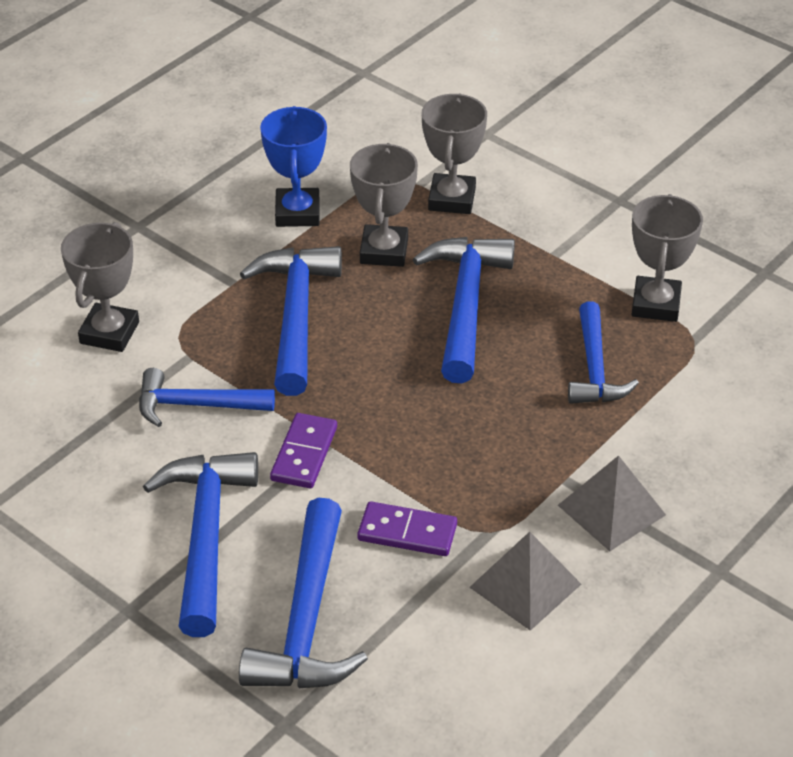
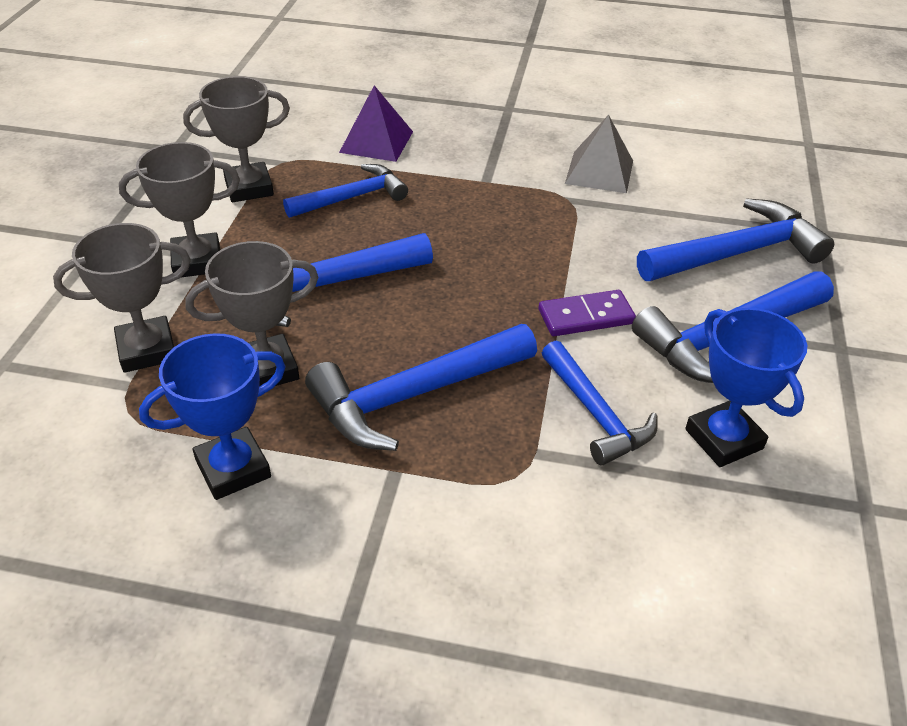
camera: 120 degrees left, 0 degrees up
grey trophy [61,222,139,352] -> grey trophy moved to [119,142,240,277]
purple domino [357,501,457,556] -> none
grey pyramid [558,455,666,551] -> none
none -> purple pyramid [339,85,413,162]
none -> blue trophy [685,308,807,467]

